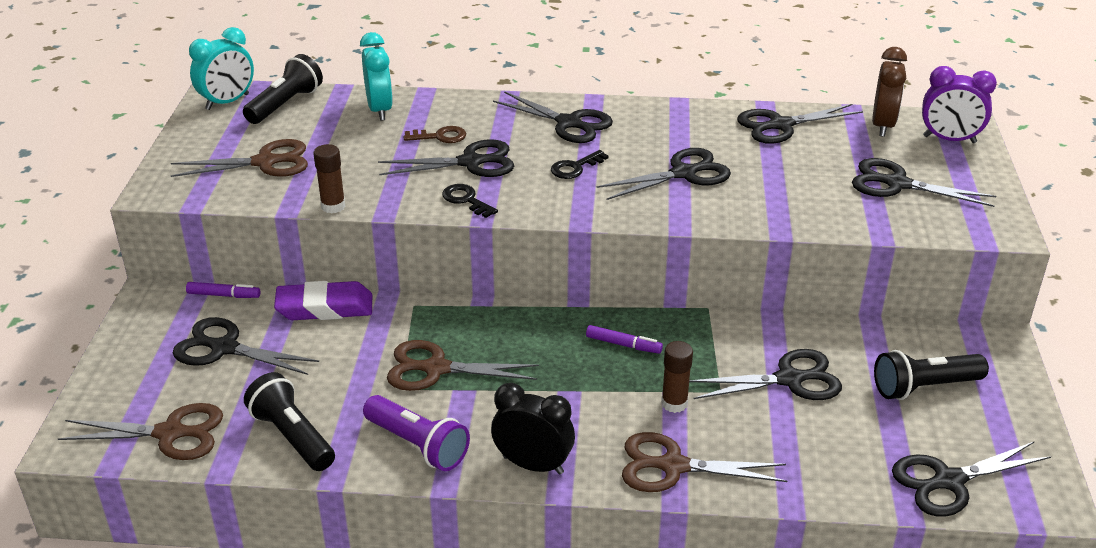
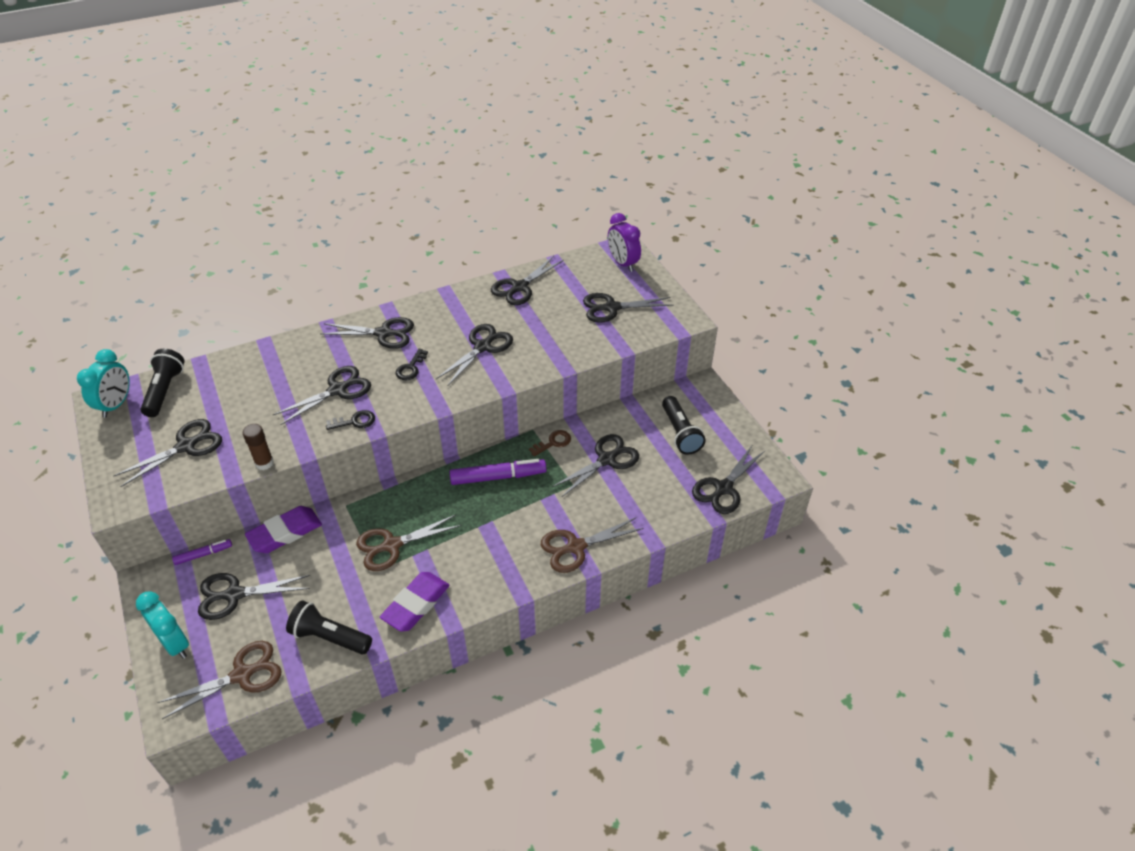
camera: 30 degrees left, 10 degrees up
brown scissors [171,139,308,177] -> black scissors [113,419,222,487]
turquoise clock [360,32,393,121] -> turquoise clock moved to [136,591,189,658]
purple flashlight [363,395,470,471] -> purple eraser [380,572,450,632]
brown key [403,126,466,143] -> brown key moved to [529,430,571,456]
black key [442,184,498,218] -> black key turned 150 degrees clockwise [326,410,375,430]
black clock [491,383,575,475] -> none
purple marker [586,325,663,354] -> purple marker [450,459,547,485], size x1.83
brown glue stick [661,341,693,413] -> none
brown clock [872,47,907,137] -> none
black flashlight [874,350,989,400] -> black flashlight turned 60 degrees counterclockwise [662,396,706,455]
purple clock [922,66,997,143] -> purple clock turned 75 degrees clockwise [608,213,641,272]

